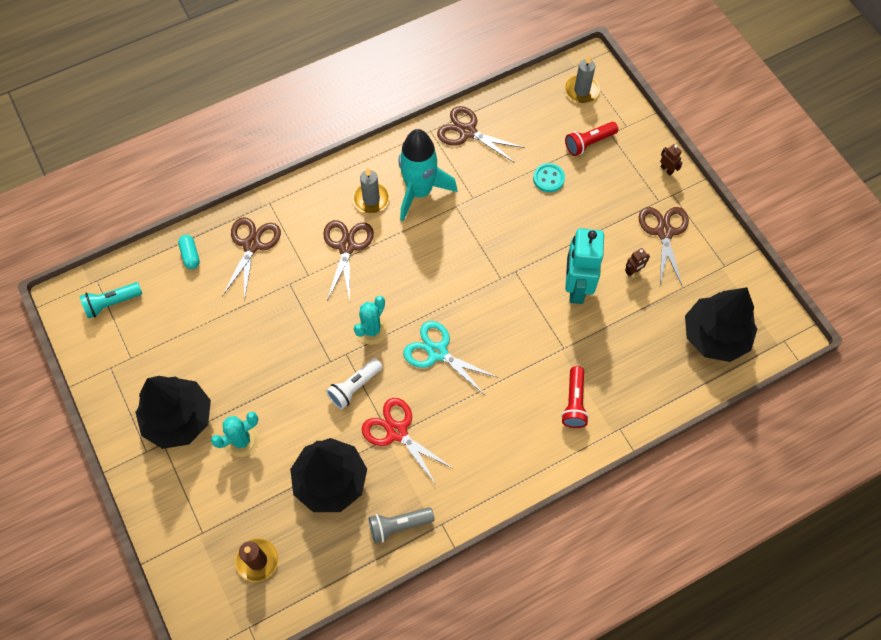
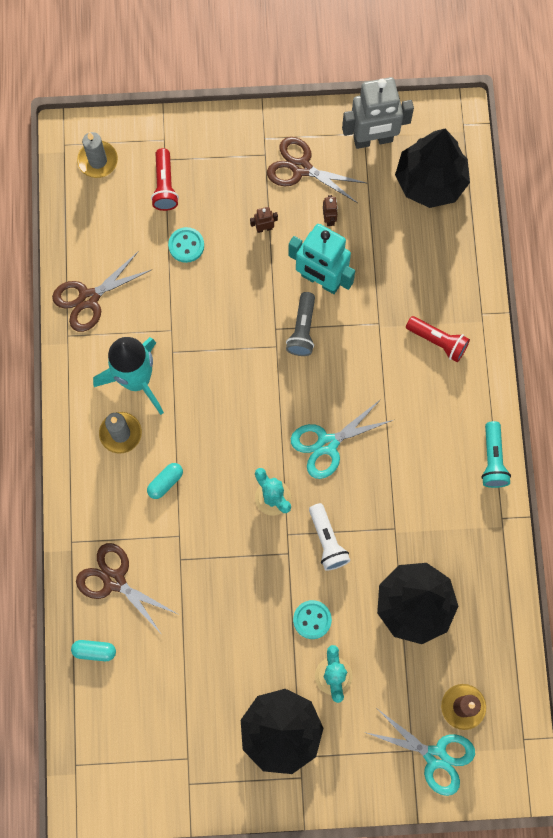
camera: 65 degrees left, 10 degrees up
turquoise flashlight [79,282,142,319] -> turquoise flashlight moved to [481,421,511,488]
brown scissors [323,220,374,300] -> turquoise capsule [147,463,183,499]
red scissors [362,398,454,486] -> none
grey flashlight [369,507,435,543] -> grey flashlight moved to [286,292,315,356]
brown robot [660,144,683,176] -> brown robot moved to [250,207,278,233]
none -> turquoise button [293,600,332,639]
none -> grey robot [342,77,414,149]
none -> turquoise scissors [364,710,475,796]

